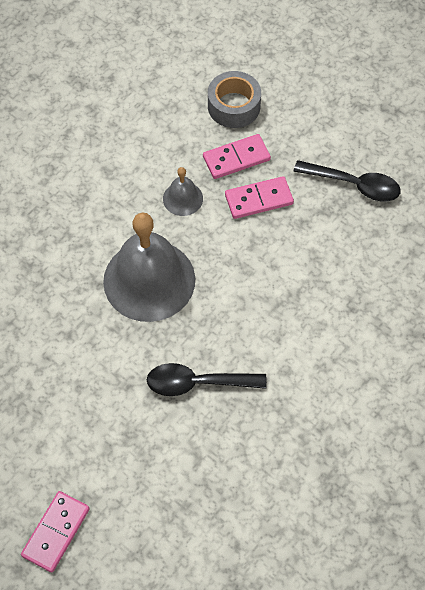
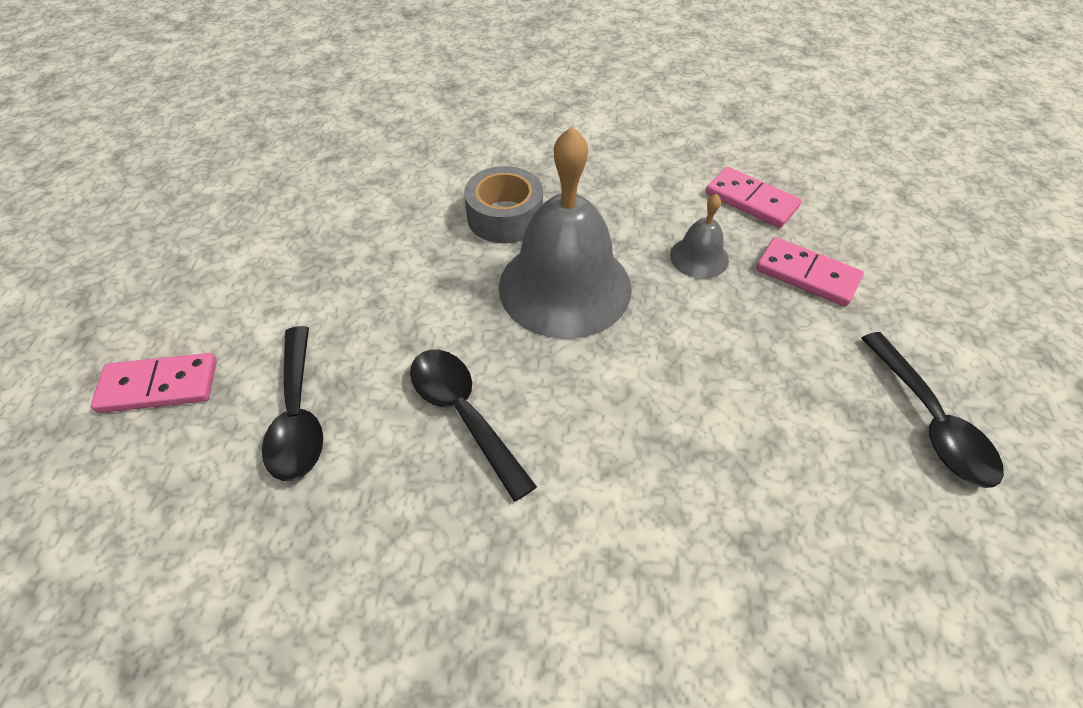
camera: 55 degrees right, 10 degrees down
grey tape [208,71,261,128] -> grey tape moved to [464,166,543,243]
pink domino [225,176,294,219] -> pink domino moved to [706,167,802,228]
none -> black spoon [262,326,323,481]

